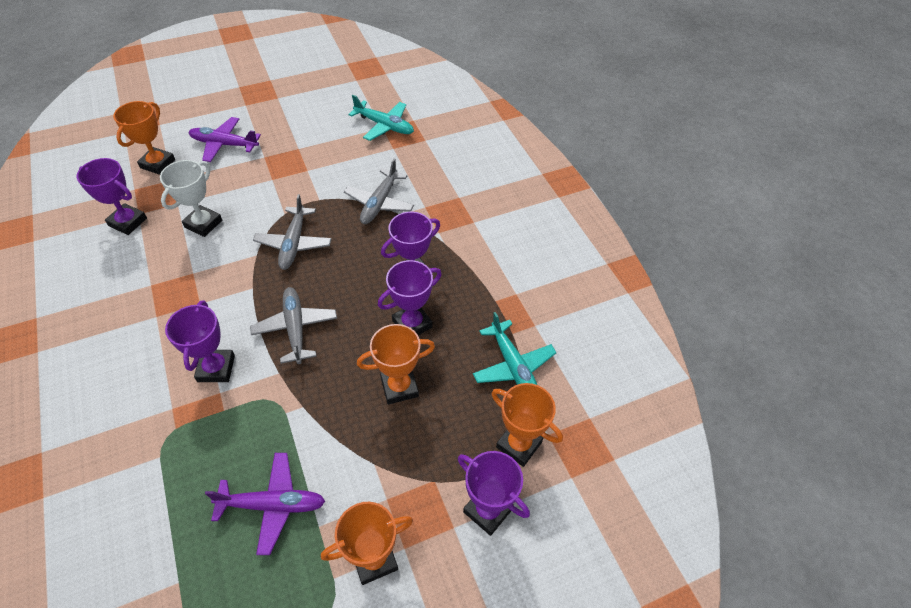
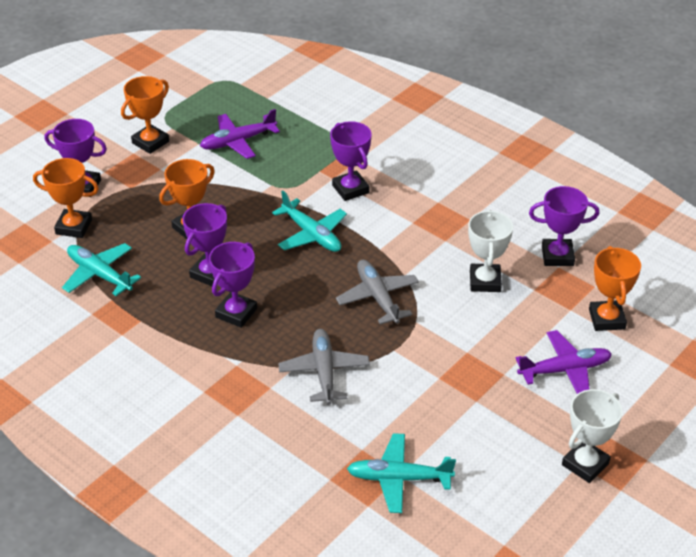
camera: 155 degrees right, 10 degrees down
grey plane [250,287,337,364] -> turquoise plane [272,190,347,252]
none -> white trophy [562,389,623,483]

